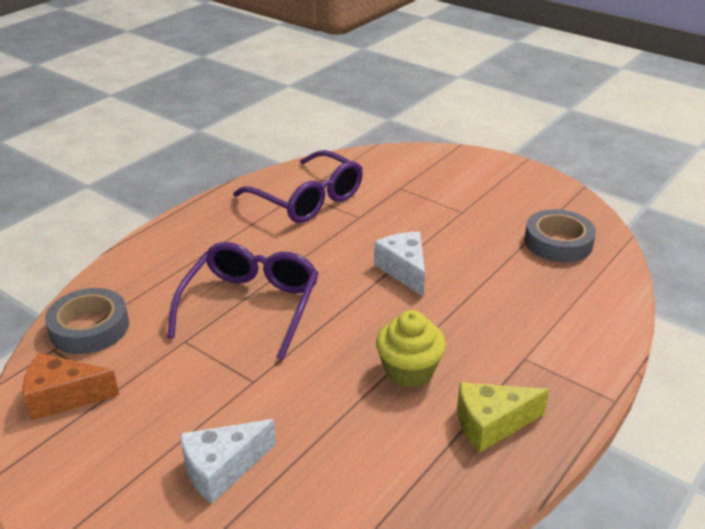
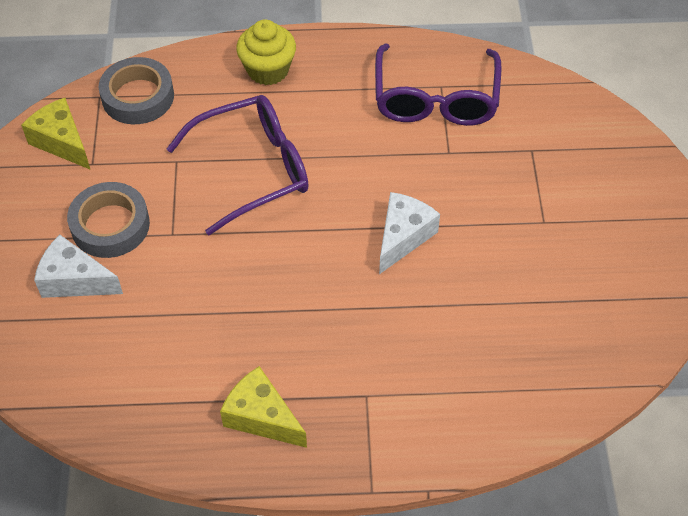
camera: 50 degrees right, 20 degrees up
orange cheese [23,353,119,421] -> yellow cheese [21,98,91,170]
yellow cupcake [376,310,446,388] -> yellow cupcake moved to [236,19,296,85]
grey tape [524,209,596,262] -> grey tape moved to [67,182,150,258]

